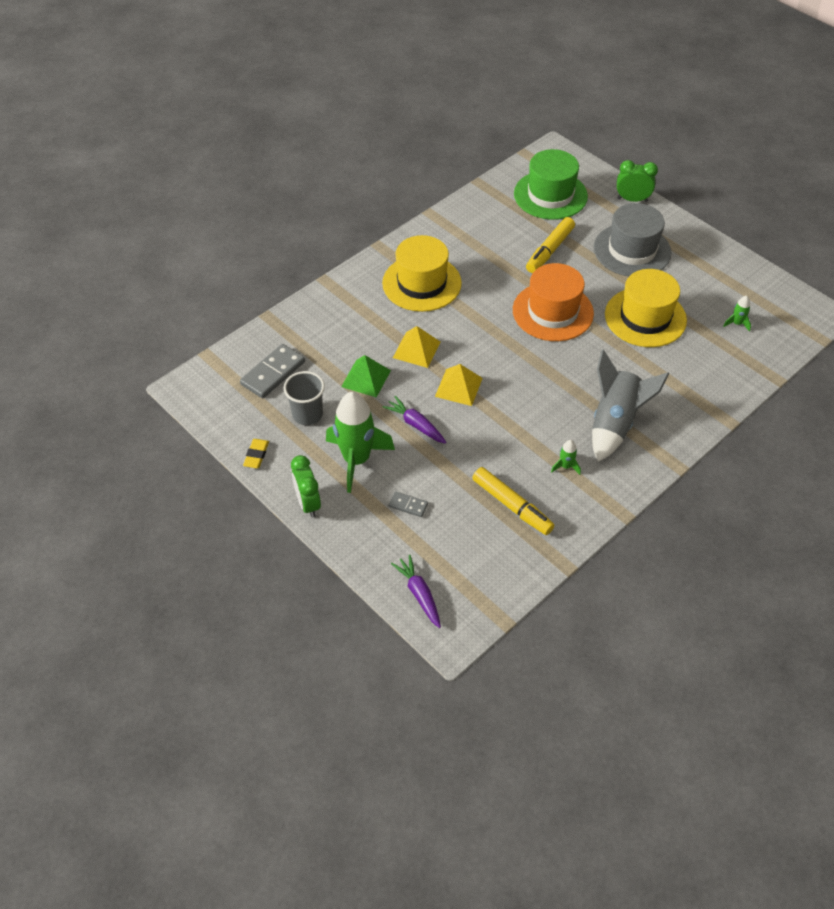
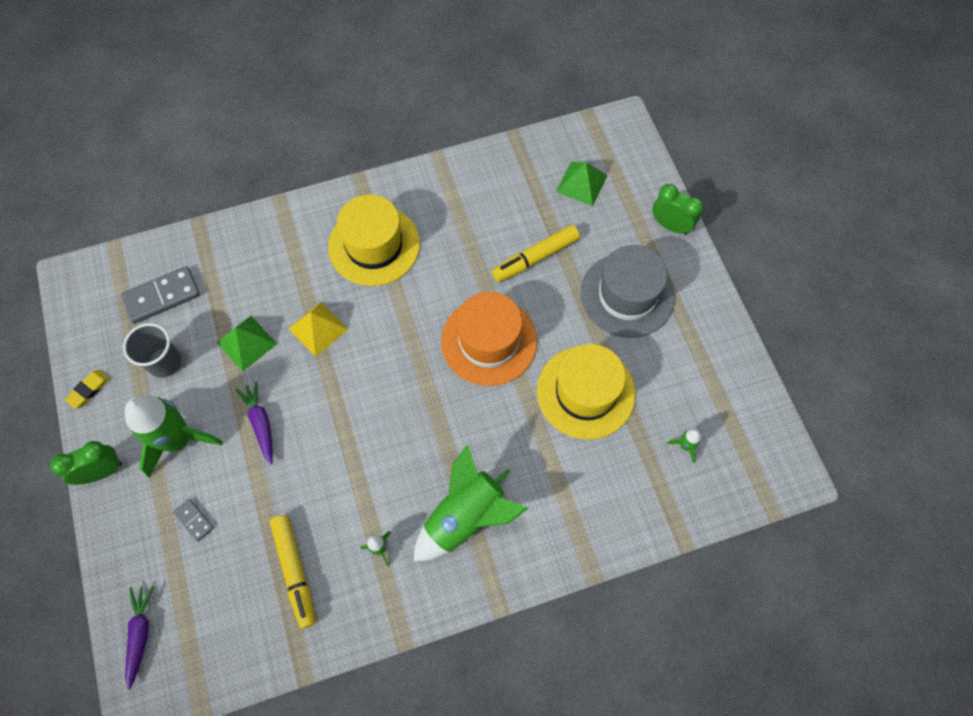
camera: 25 degrees right, 15 degrees up
green clock [291,455,321,518] -> green clock turned 60 degrees clockwise [50,441,122,485]
yellow pyramid [435,364,483,406] -> none
green hat [514,149,588,220] -> green pyramid [556,162,608,206]
grey rocket [592,349,669,462] -> green rocket [414,444,528,561]

